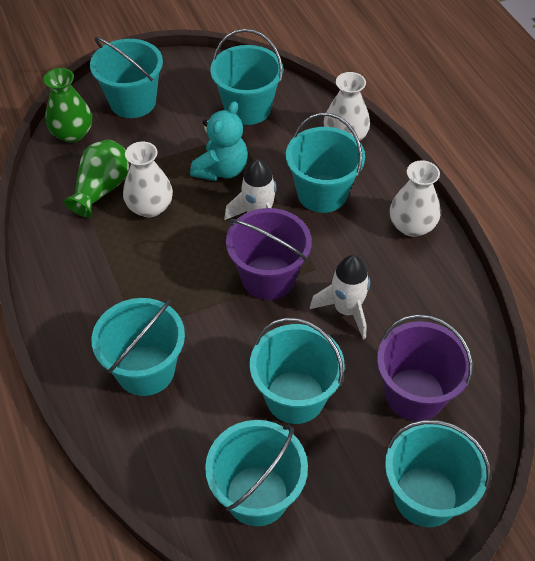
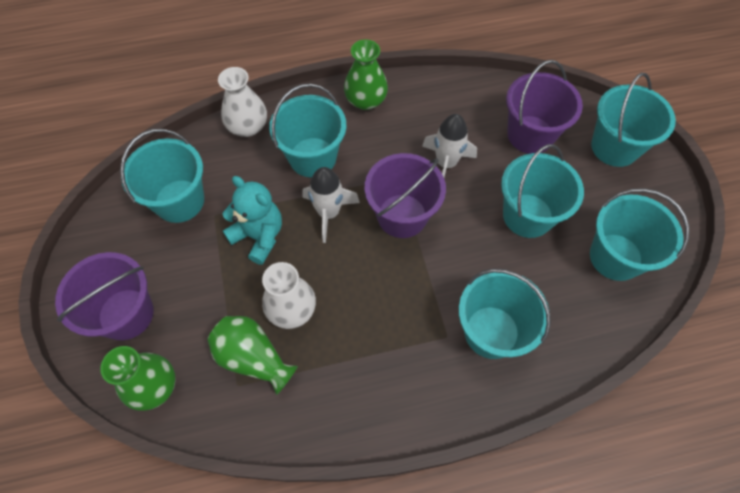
camera: 80 degrees left, 10 degrees up
turquoise bucket [90,37,163,118] -> purple bucket [55,252,154,340]
white vase [390,160,440,237] -> green vase [344,39,388,110]

